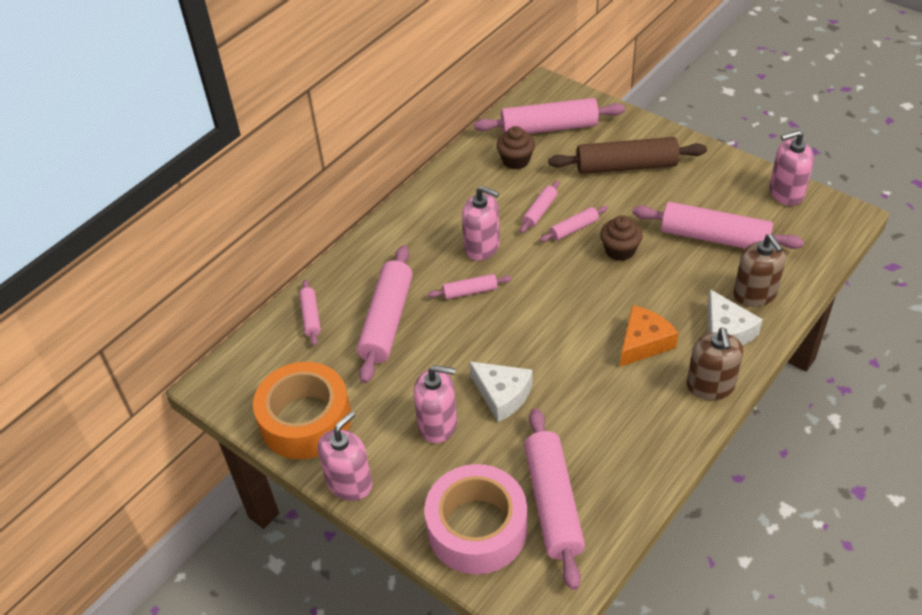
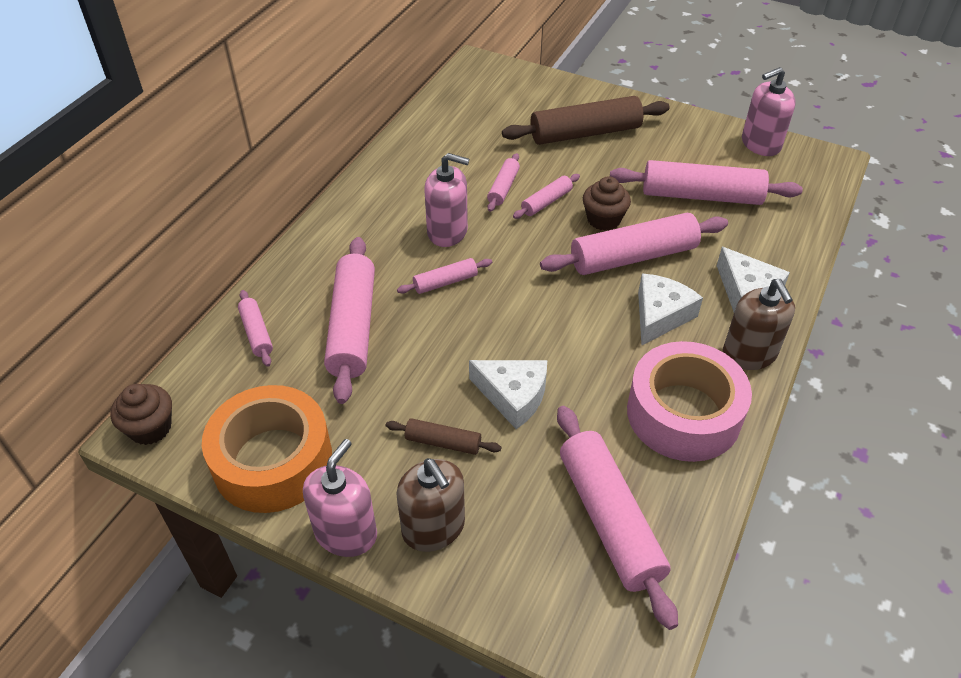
camera: 15 degrees left, 0 degrees up
pink soap dispenser [413,365,457,443] -> brown rolling pin [386,418,501,455]
pink tape [424,464,527,575] -> pink tape moved to [627,341,752,462]
pink rolling pin [474,98,625,134] -> pink rolling pin moved to [540,213,728,275]
brown cupcake [497,126,535,169] -> brown cupcake moved to [110,384,172,445]
orange cheese [620,305,679,367] -> white cheese [638,273,703,346]
brown soap dispenser [733,234,786,307] -> brown soap dispenser moved to [396,458,465,552]

